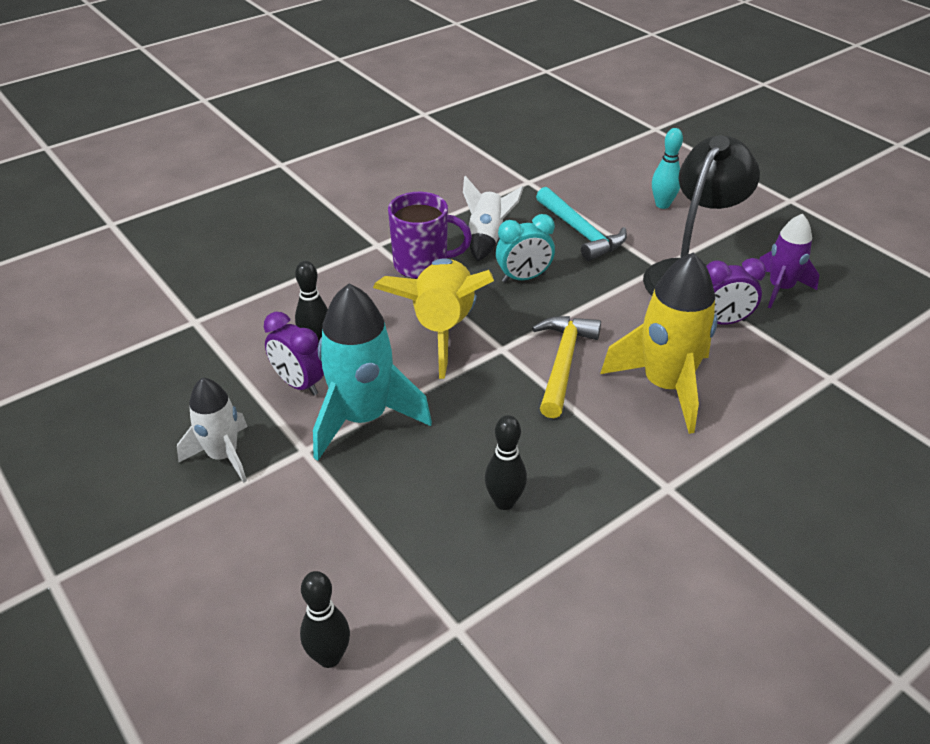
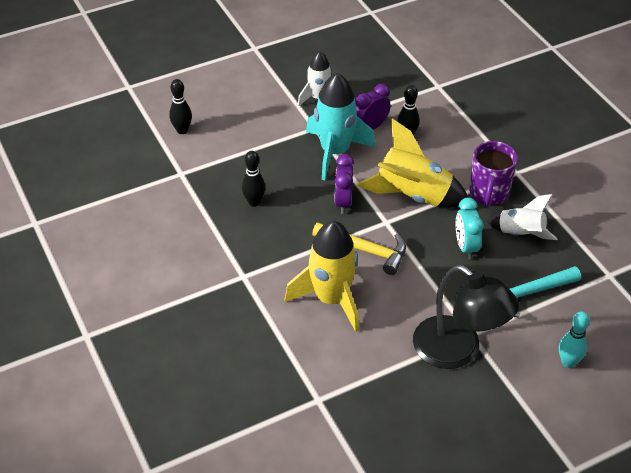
camera: 100 degrees right, 5 degrees up
purple clock [706,258,766,325] -> purple clock moved to [334,154,354,214]
purple rocket [759,214,819,308] -> none

